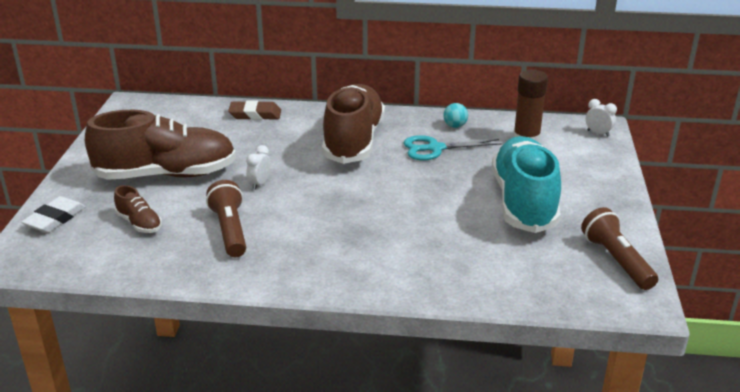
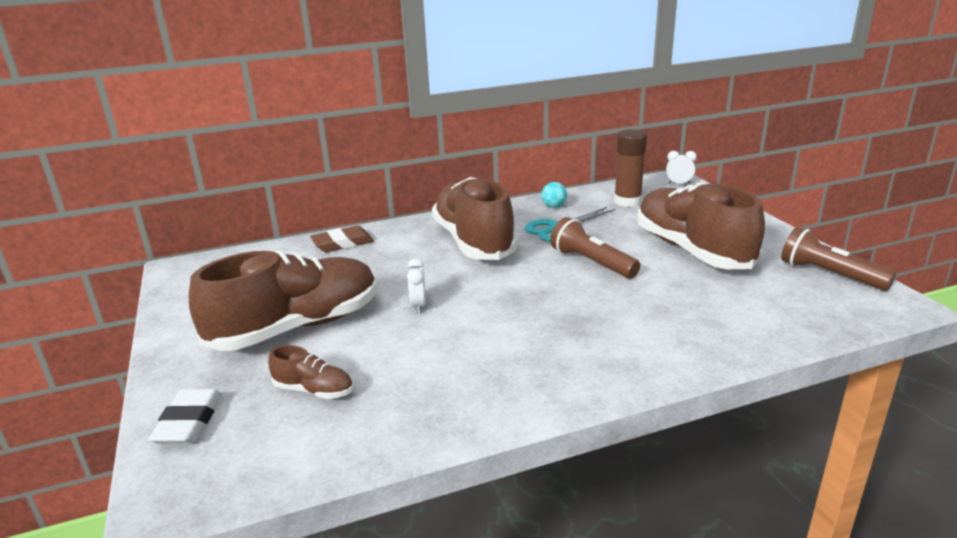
camera: 25 degrees left, 5 degrees down
brown flashlight [206,180,246,257] -> brown flashlight moved to [550,217,640,279]
turquoise shoe [492,136,561,233] -> brown shoe [637,183,765,269]

